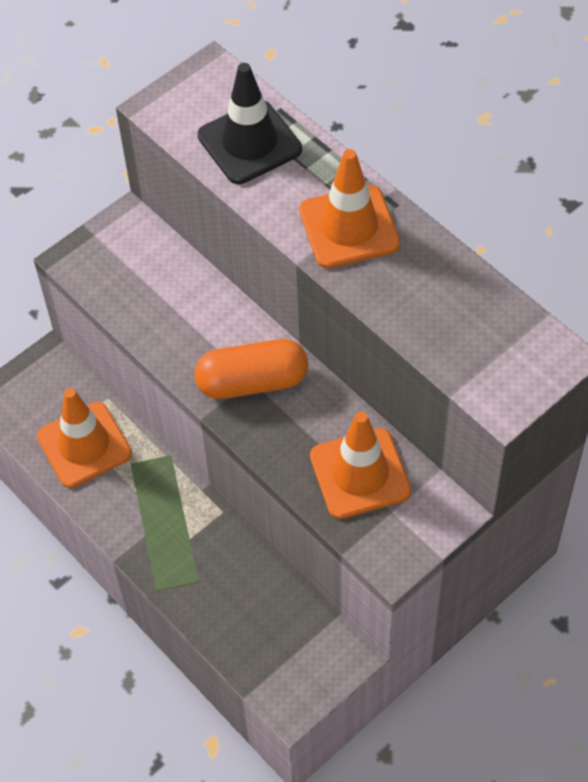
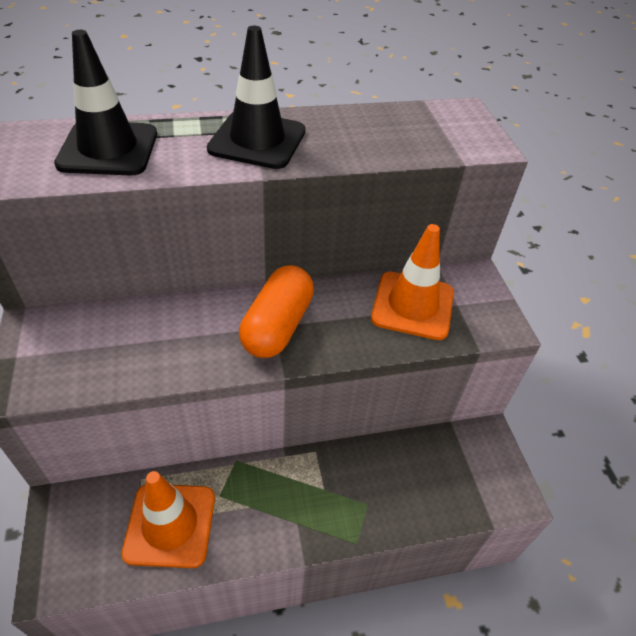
camera: 65 degrees left, 10 degrees down
orange traffic cone [299,149,400,268] -> black traffic cone [207,26,305,169]

